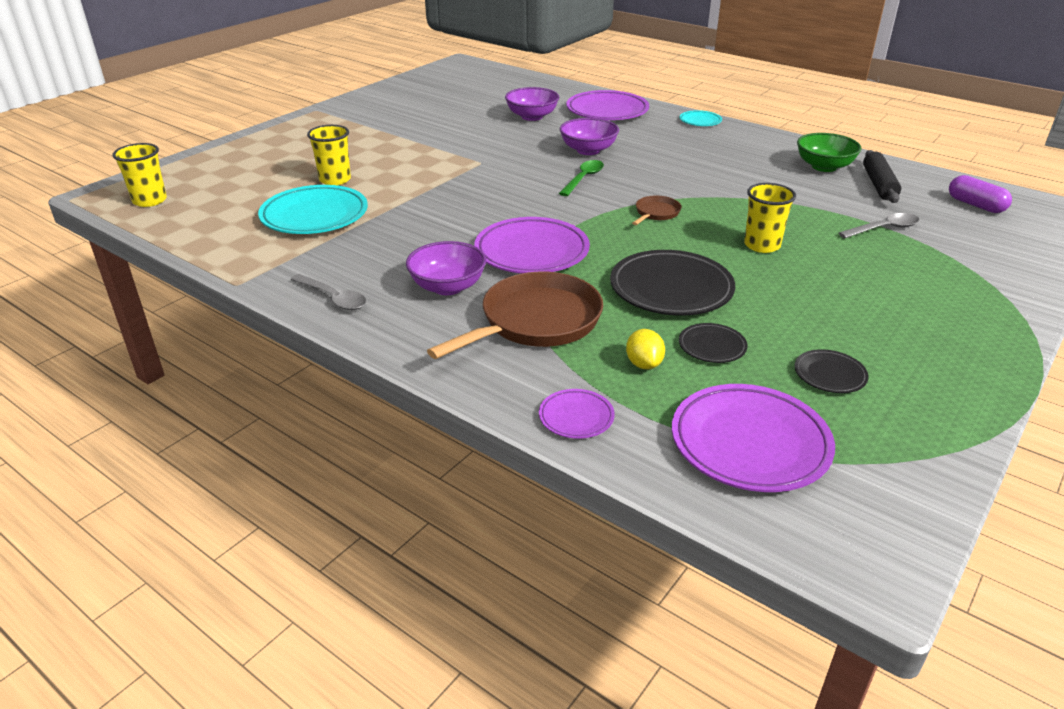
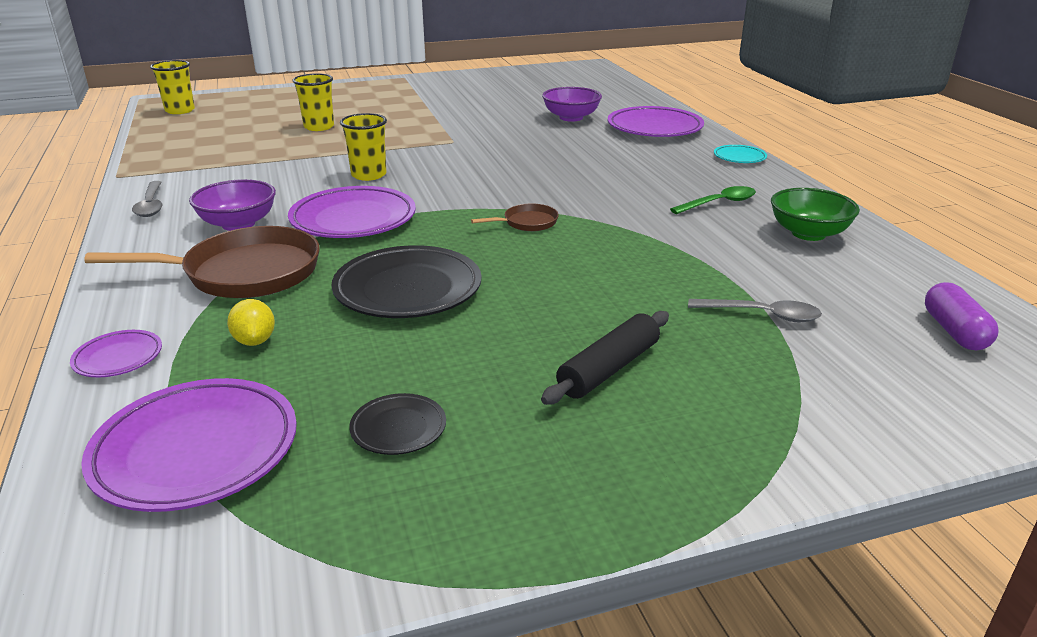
camera: 35 degrees right, 5 degrees down
turquoise plate [258,185,368,234] -> none
green spoon [559,160,604,196] -> green spoon moved to [670,186,756,214]
purple bowl [560,118,619,155] -> none
yellow lemon [626,329,665,369] -> yellow lemon turned 45 degrees counterclockwise [227,299,275,346]
black plate [679,323,748,363] -> none
yellow cup [744,183,796,253] -> yellow cup moved to [340,113,387,181]
black rolling pin [863,150,901,203] -> black rolling pin moved to [541,311,669,405]

